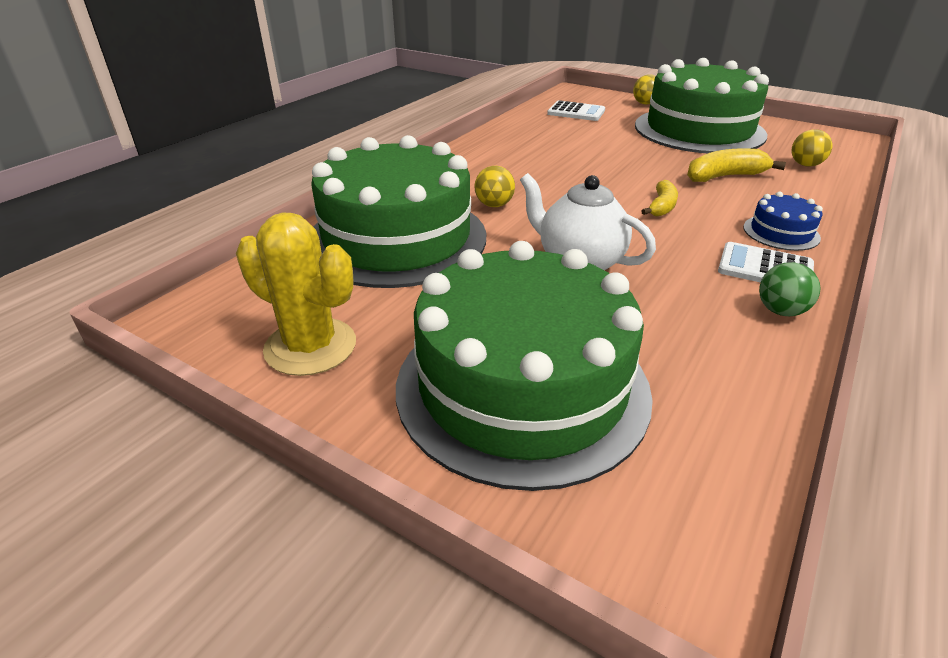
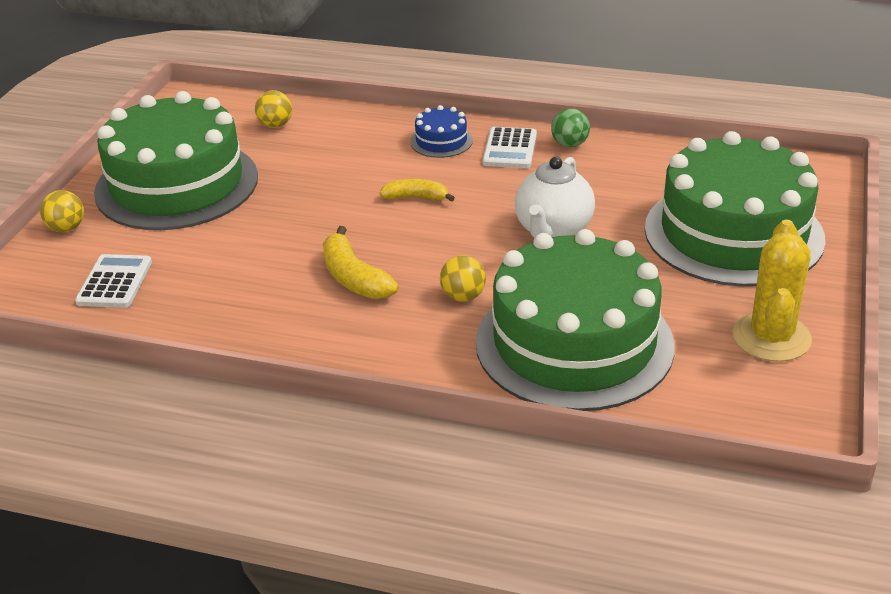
camera: 105 degrees left, 0 degrees up
yellow banana [687,148,786,182] -> yellow banana moved to [323,226,399,299]

